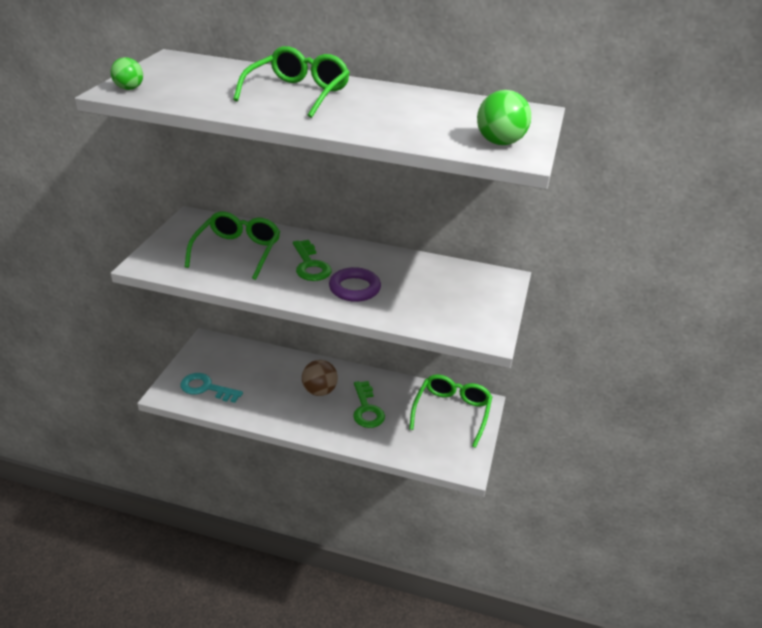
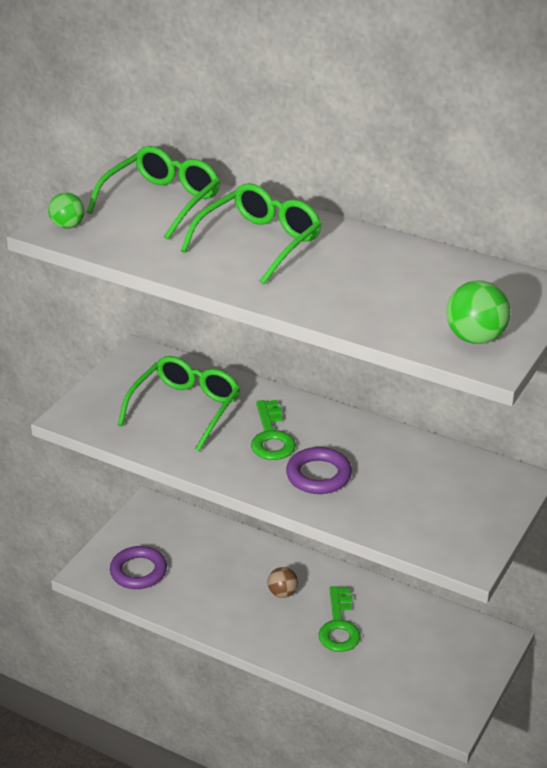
camera: 15 degrees right, 0 degrees up
turquoise key [180,373,243,403] -> purple ring [110,546,167,589]
brown ball [302,360,338,396] -> brown ball [268,567,298,598], size x0.64
green glasses [409,374,492,448] -> green glasses moved to [87,146,220,240]

